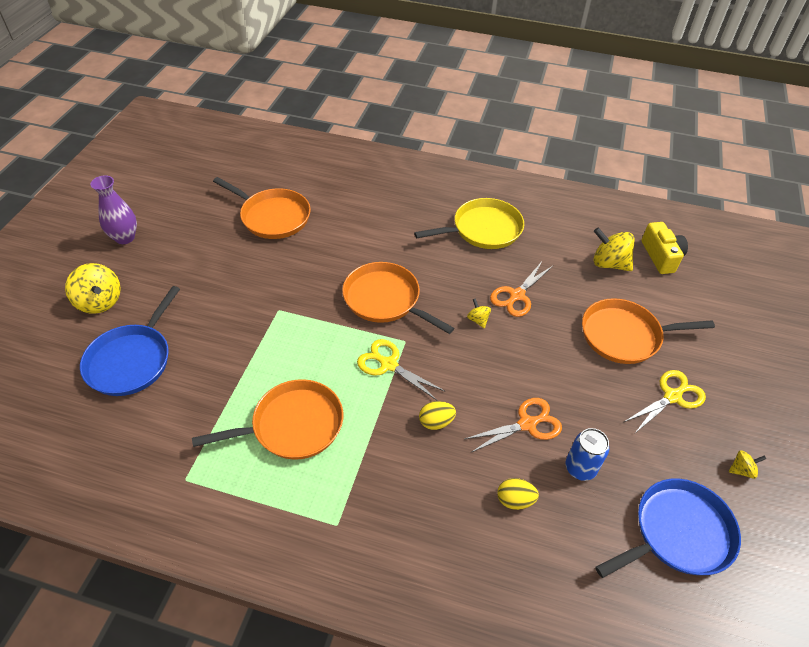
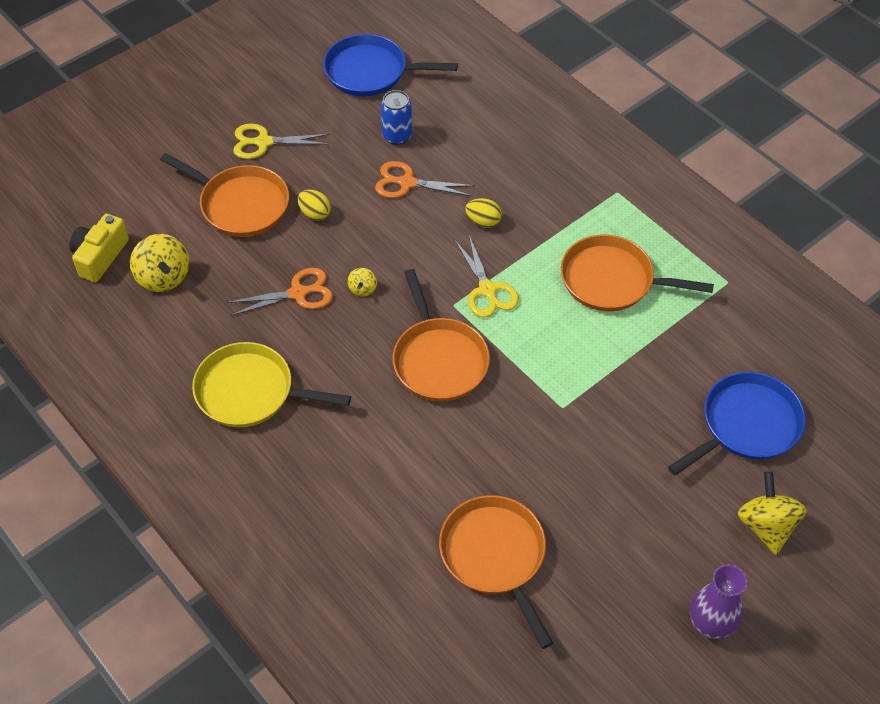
camera: 145 degrees left, 5 degrees up
yellow egg [497,478,539,510] -> yellow egg moved to [298,190,331,221]
yellow spinning top [729,450,766,479] -> none

